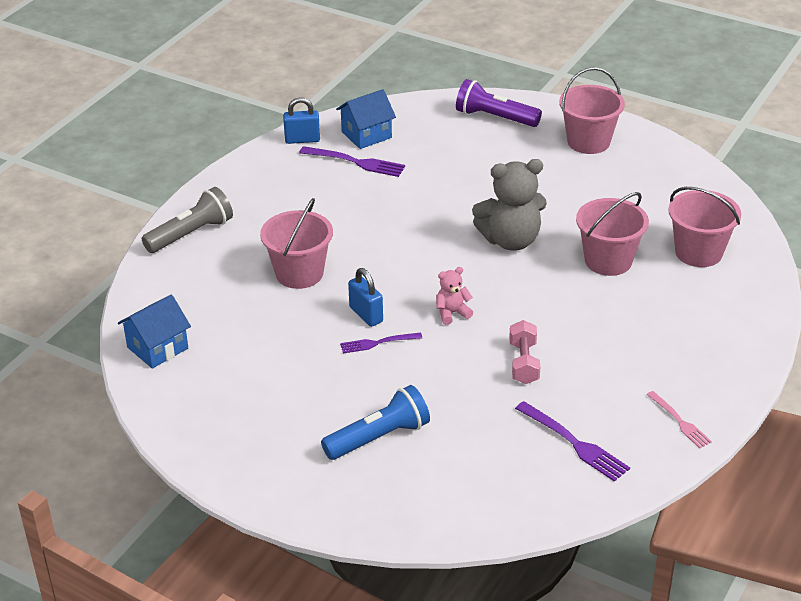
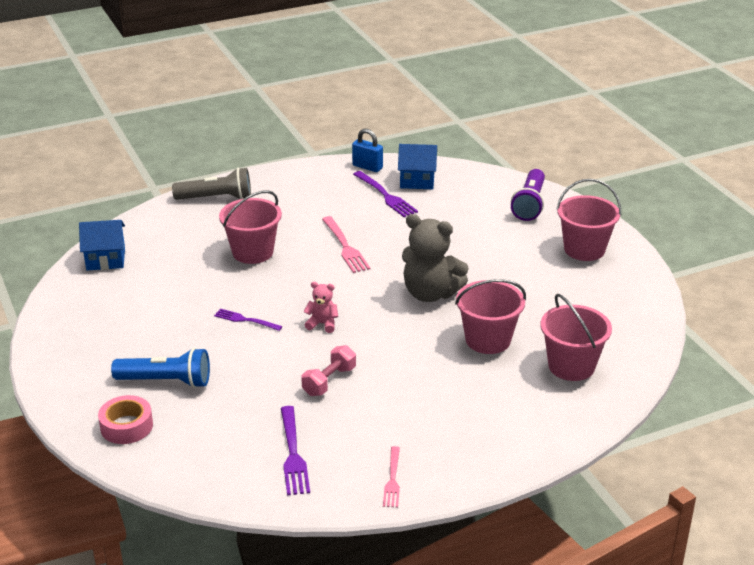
camera: 35 degrees right, 5 degrees down
blue padlock [348,268,383,327] -> none
purple flashlight [456,79,542,127] -> purple flashlight turned 135 degrees counterclockwise [511,169,545,221]
none -> pink tape [98,395,153,444]
none -> pink fork [322,216,370,273]

